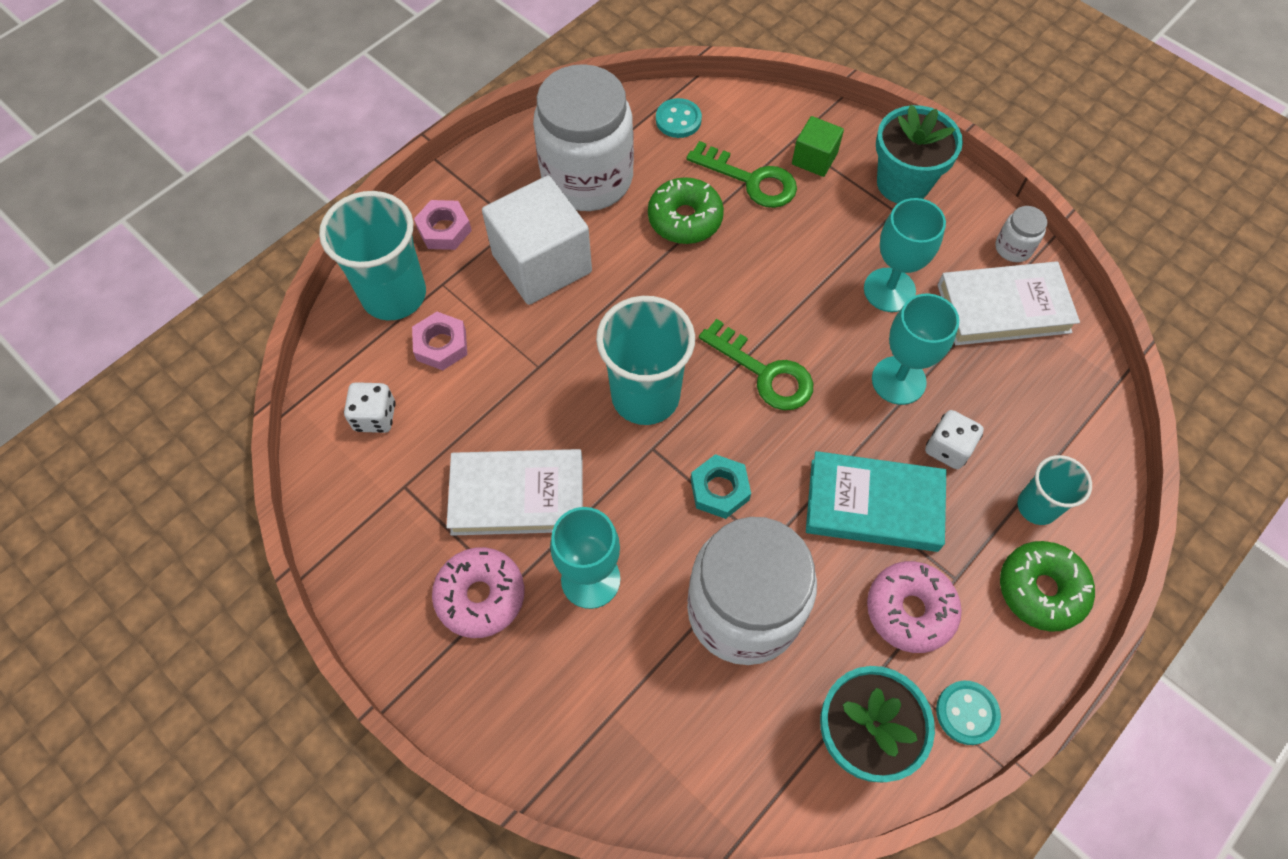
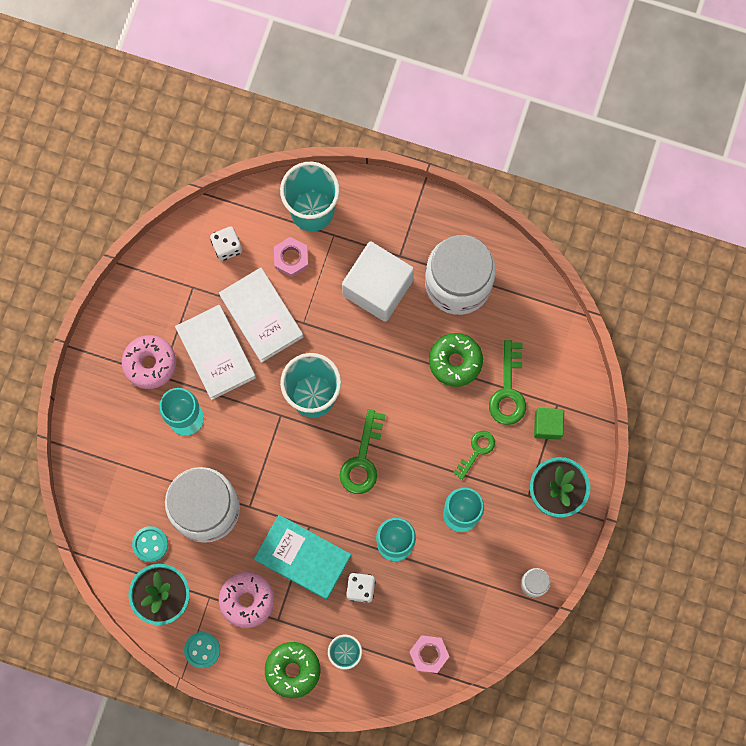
camera: 65 degrees right, 15 degrees up
pink nut [414,200,472,250] -> pink nut moved to [409,635,449,673]
turquoise button [656,98,702,138] -> turquoise button moved to [132,526,168,562]
turquoise nut [691,454,751,519] -> none
turquoise book [806,451,946,552] -> turquoise book turned 45 degrees counterclockwise [254,515,351,600]
white book [937,261,1080,345] -> white book moved to [219,268,303,363]
none -> green key [453,431,495,480]

